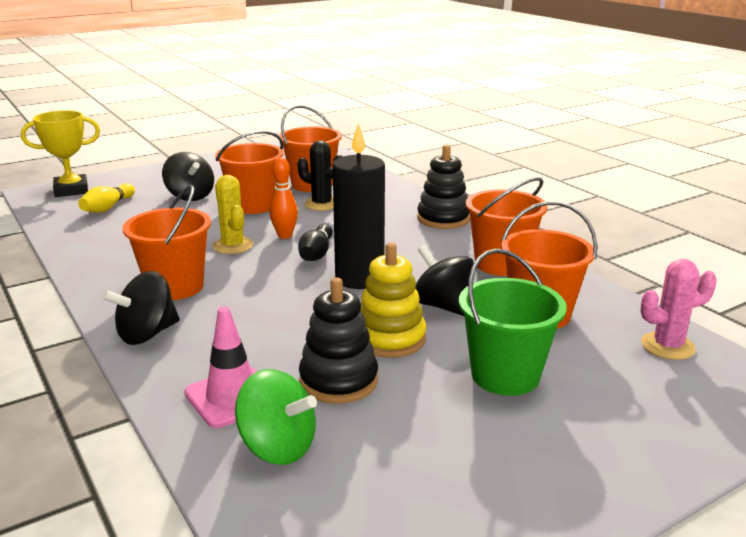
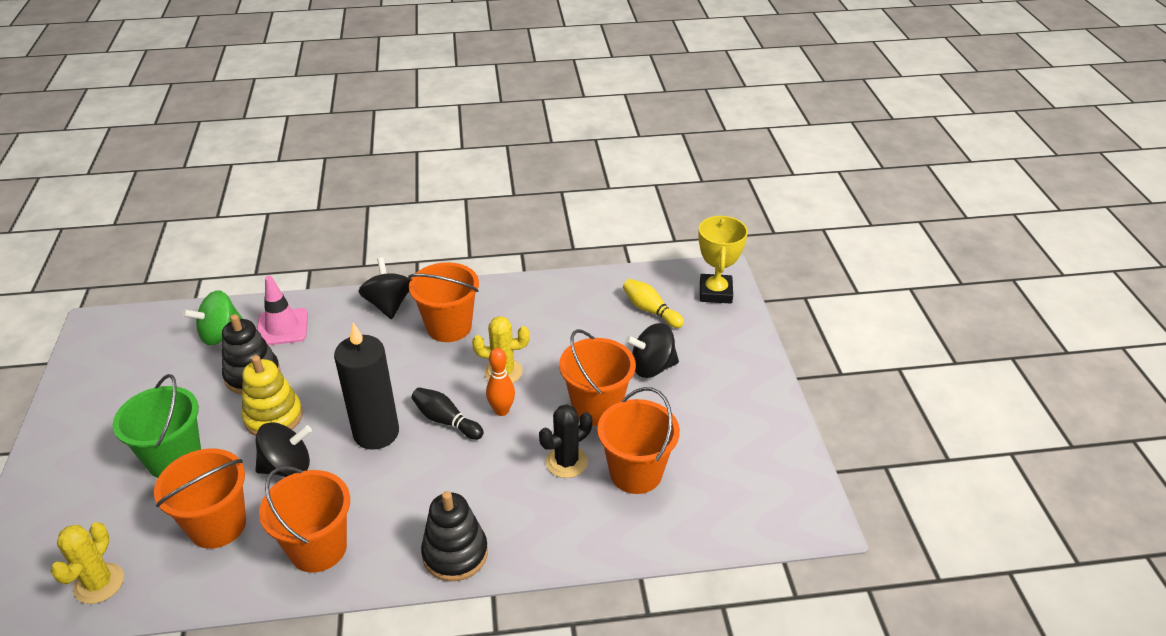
camera: 115 degrees right, 15 degrees up
pink cactus [641,259,717,360] -> yellow cactus [51,522,124,604]

